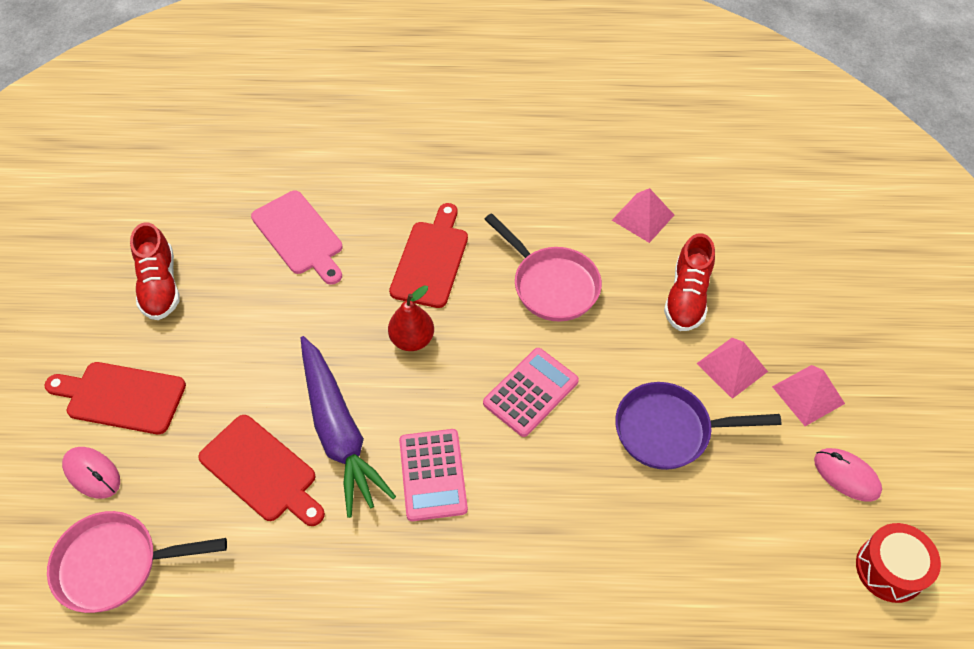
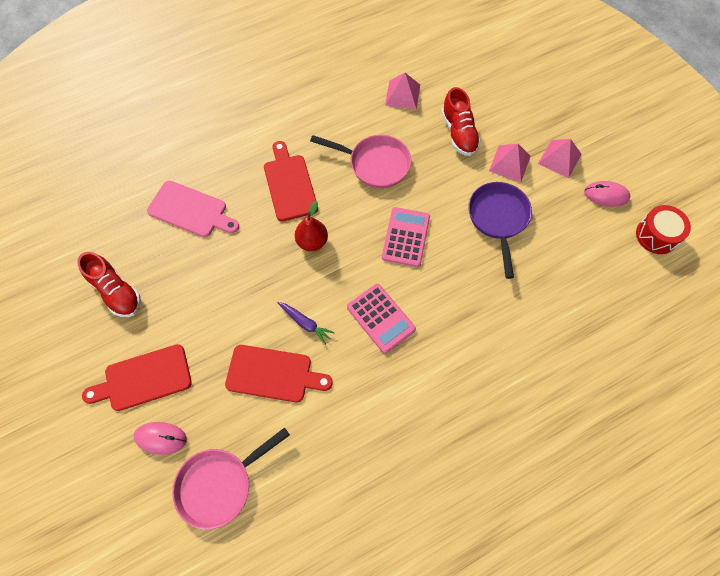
camera: 30 degrees left, 10 degrees up
purple carrot [301,336,396,518] -> purple carrot [278,302,335,345], size x0.45
purple pan [615,382,782,470] -> purple pan turned 120 degrees clockwise [469,182,532,279]

